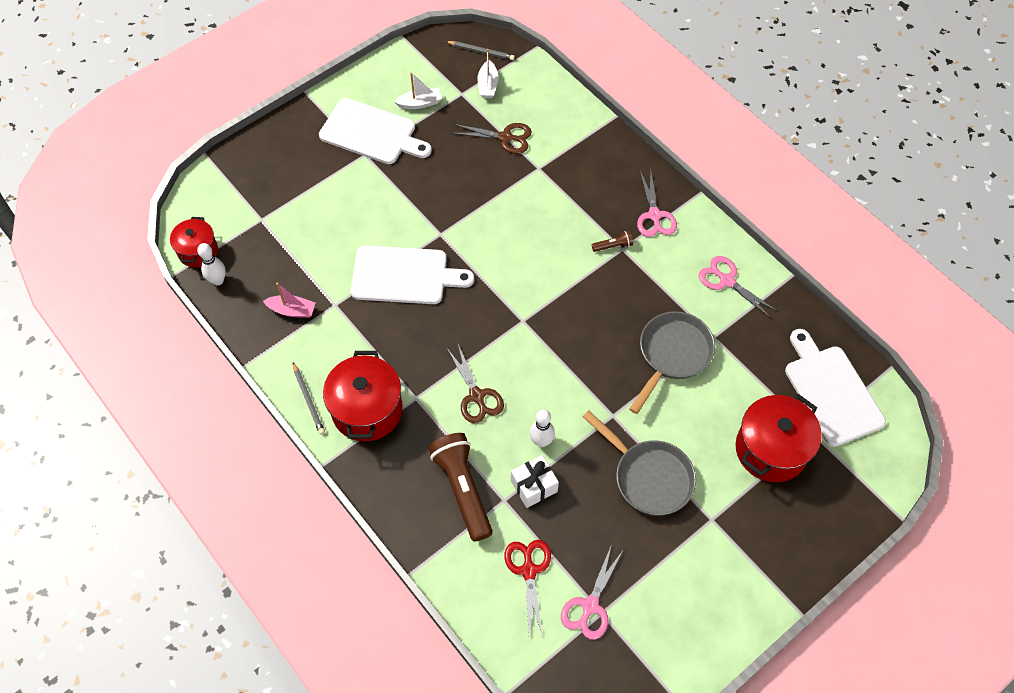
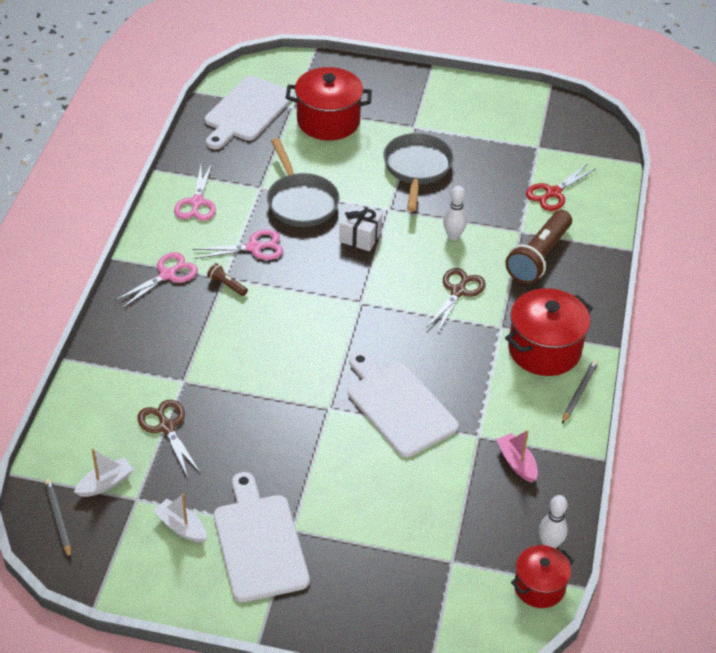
camera: 130 degrees left, 15 degrees down
white gift [511,455,559,508] -> white gift moved to [339,204,382,251]
pink scissors [561,544,624,640] -> pink scissors moved to [193,229,283,260]
grey pan [629,311,715,414] -> grey pan turned 105 degrees counterclockwise [267,138,340,227]

